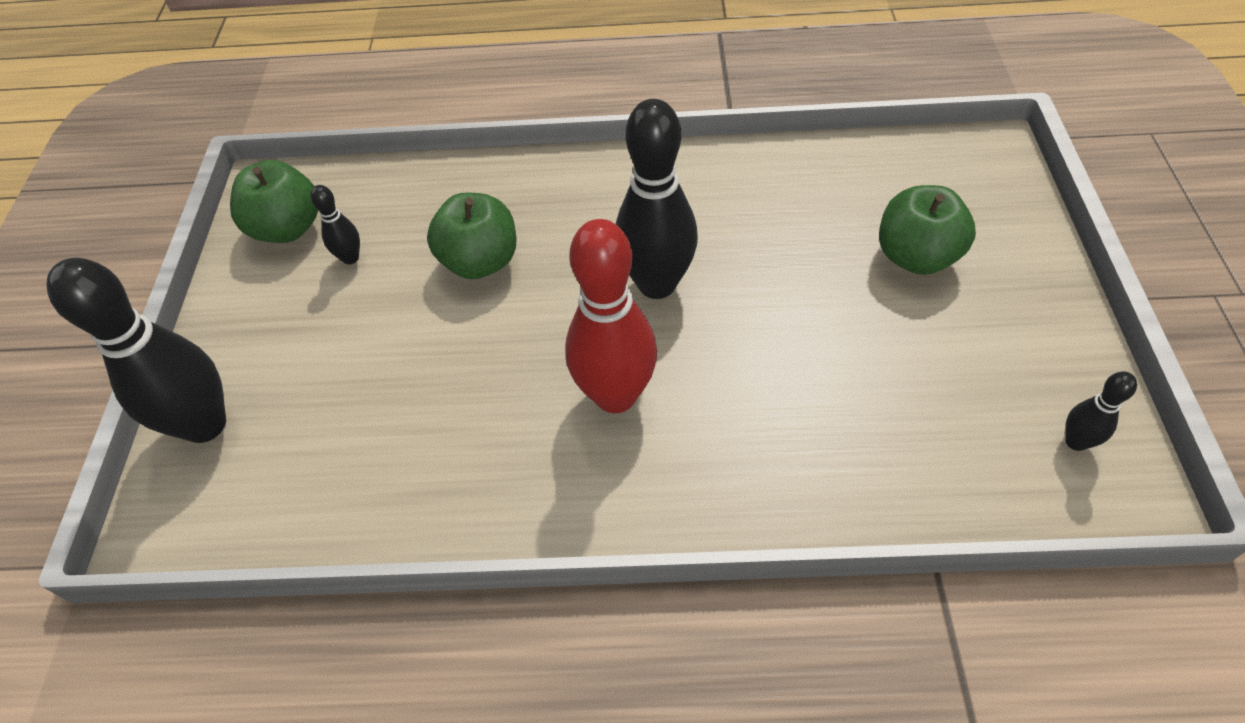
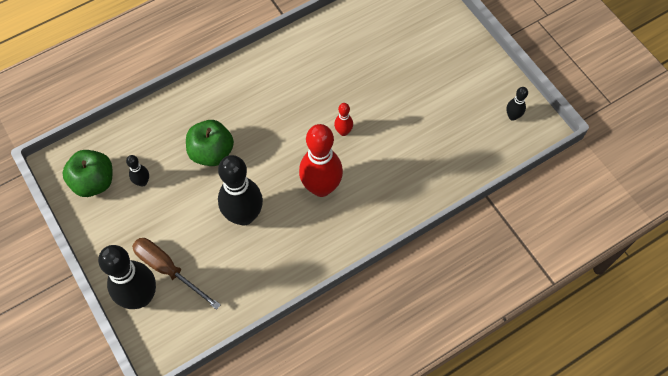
camera: 35 degrees left, 10 degrees up
black bowling pin [616,99,698,299] -> black bowling pin moved to [218,155,263,226]
green apple [879,185,976,275] -> none
none -> brown screwdriver [132,238,221,310]
none -> red bowling pin [334,103,353,136]

